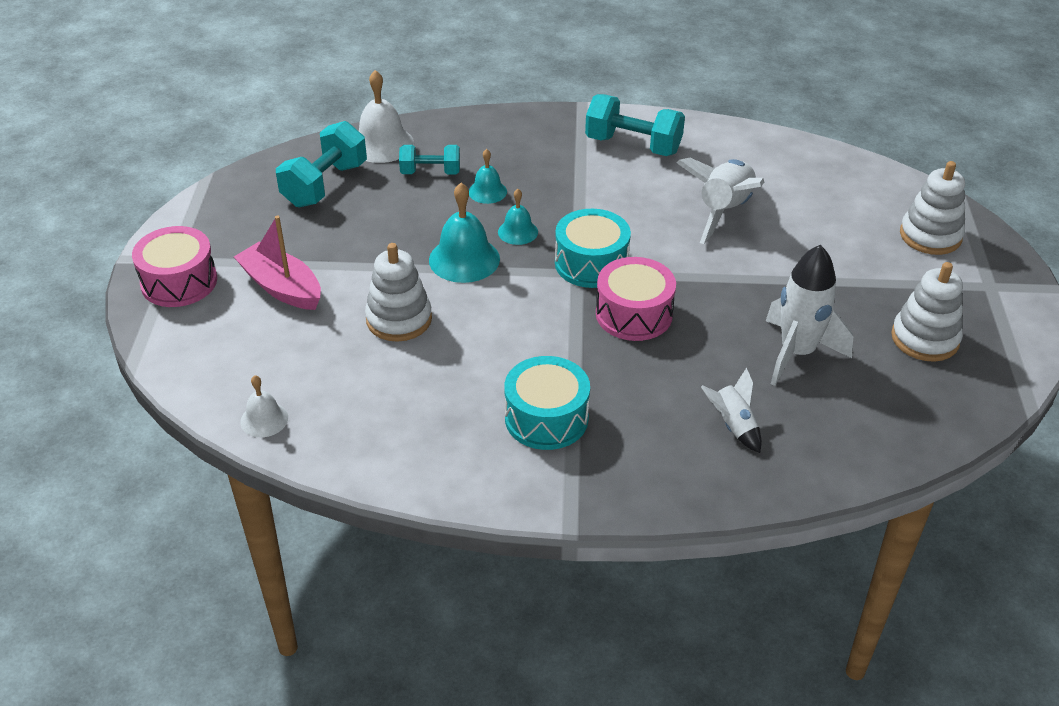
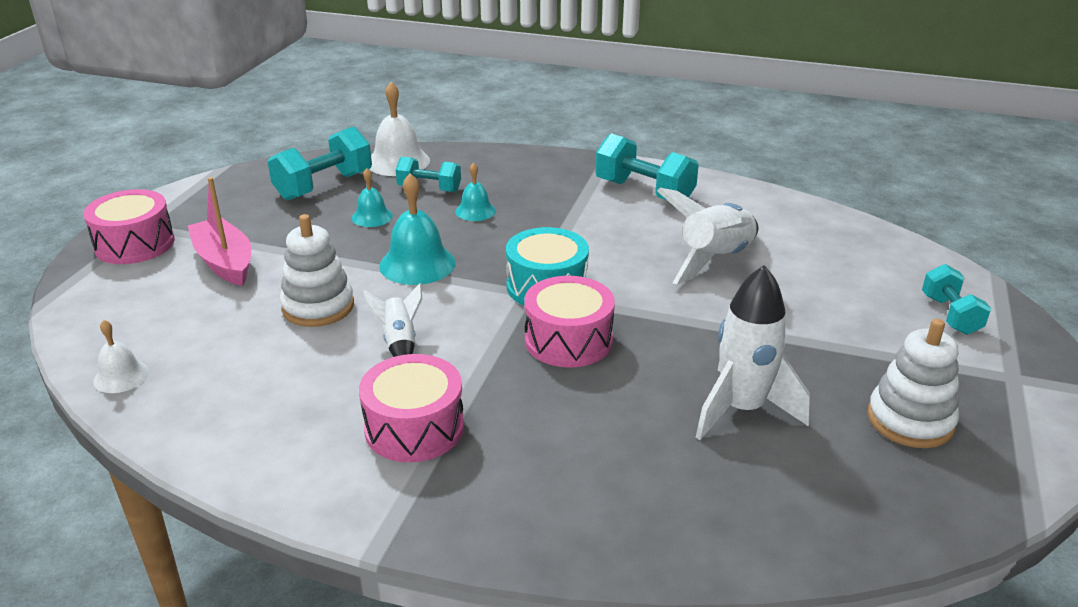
camera: 15 degrees right, 10 degrees down
turquoise bell [498,189,538,245] -> turquoise bell moved to [352,168,393,227]
turquoise drum [504,356,590,450] -> pink drum [359,354,464,462]
white rocket [701,367,762,453] -> white rocket moved to [363,283,422,357]
white stacking toy [900,161,965,255] -> turquoise dumbbell [922,264,991,335]

